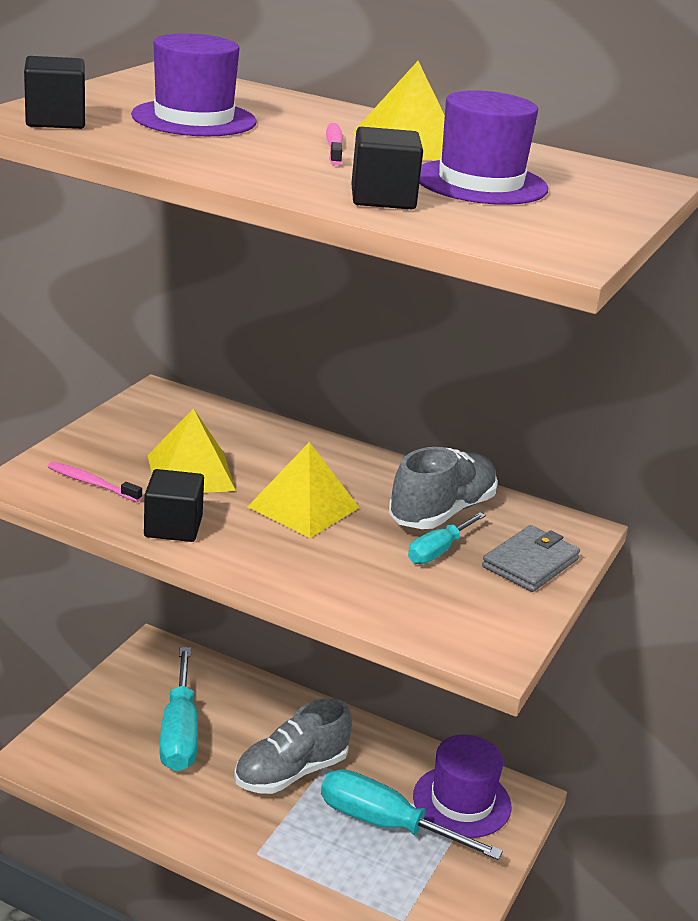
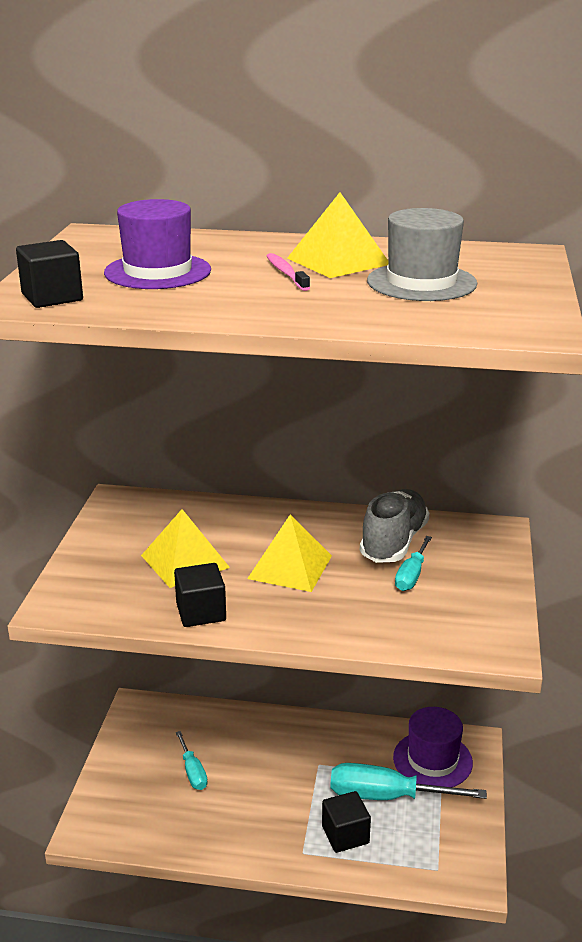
camera: 15 degrees left, 0 degrees up
pink toothbrush [48,462,142,502] -> none
turquoise screwdriver [160,647,198,772] -> turquoise screwdriver [176,731,208,790], size x0.54
grey shoe [234,698,352,794] -> none
black cube [351,127,423,209] -> black cube moved to [322,791,371,853]
purple hat [419,90,548,205] -> grey hat [367,208,477,301]
grey wallet [482,525,580,592] -> none

